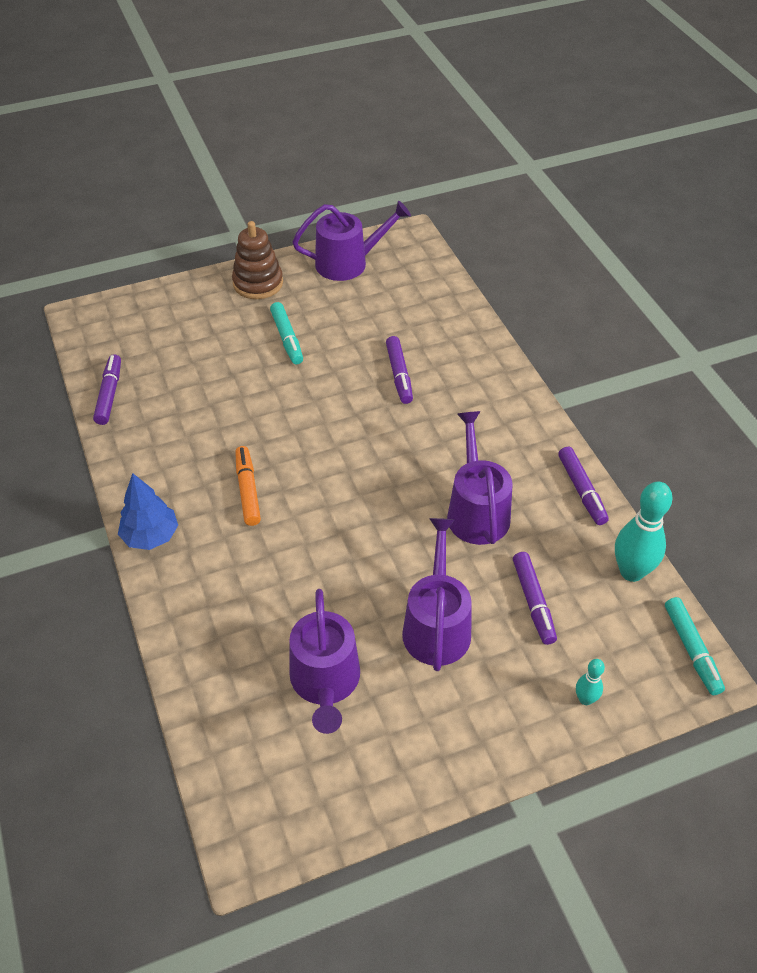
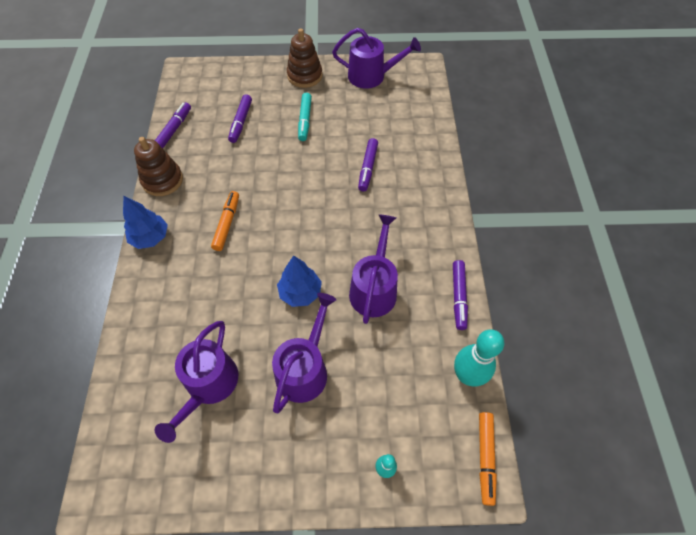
camera: 20 degrees right, 10 degrees up
purple marker [513,552,557,645] -> purple marker moved to [228,94,252,143]
turquoise marker [665,597,725,695] -> orange marker [479,412,497,506]
none -> brown stacking toy [134,137,183,196]
none -> blue tree [277,256,322,307]

